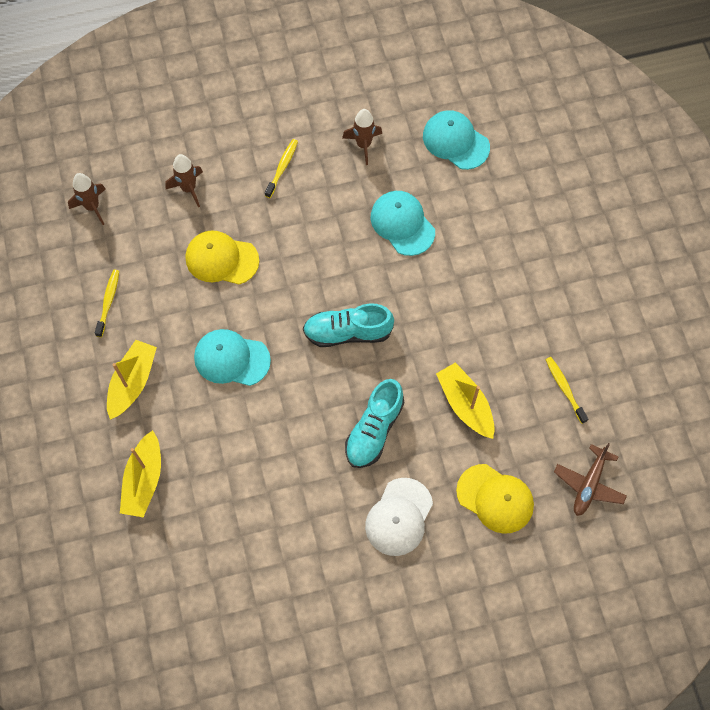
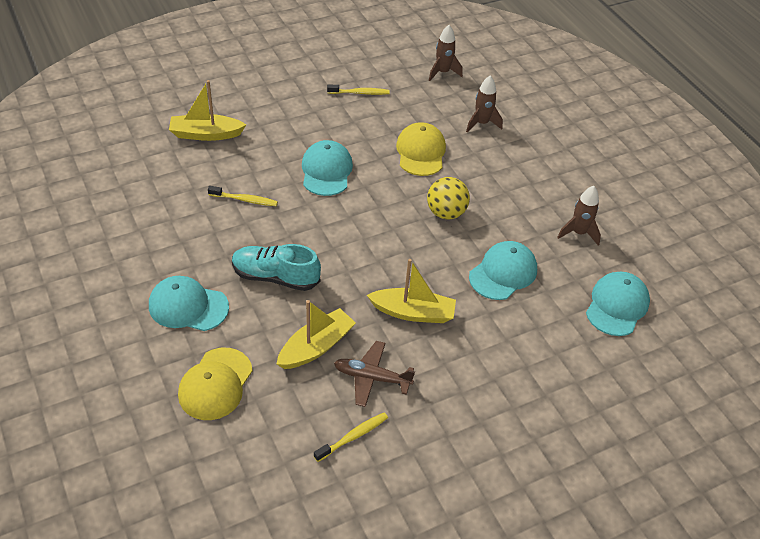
camera: 75 degrees right, 20 degrees down
yellow boat [107,340,157,420] -> yellow boat moved to [367,259,456,323]
yellow toothbrush [265,139,298,198] -> yellow toothbrush moved to [208,186,278,206]
turquoise shoe [303,304,394,347] -> none
white cap [365,478,433,556] -> turquoise cap [149,276,229,331]
brown plane [554,443,627,516] -> brown plane moved to [334,341,415,407]
none -> yellow ball [427,177,470,220]

